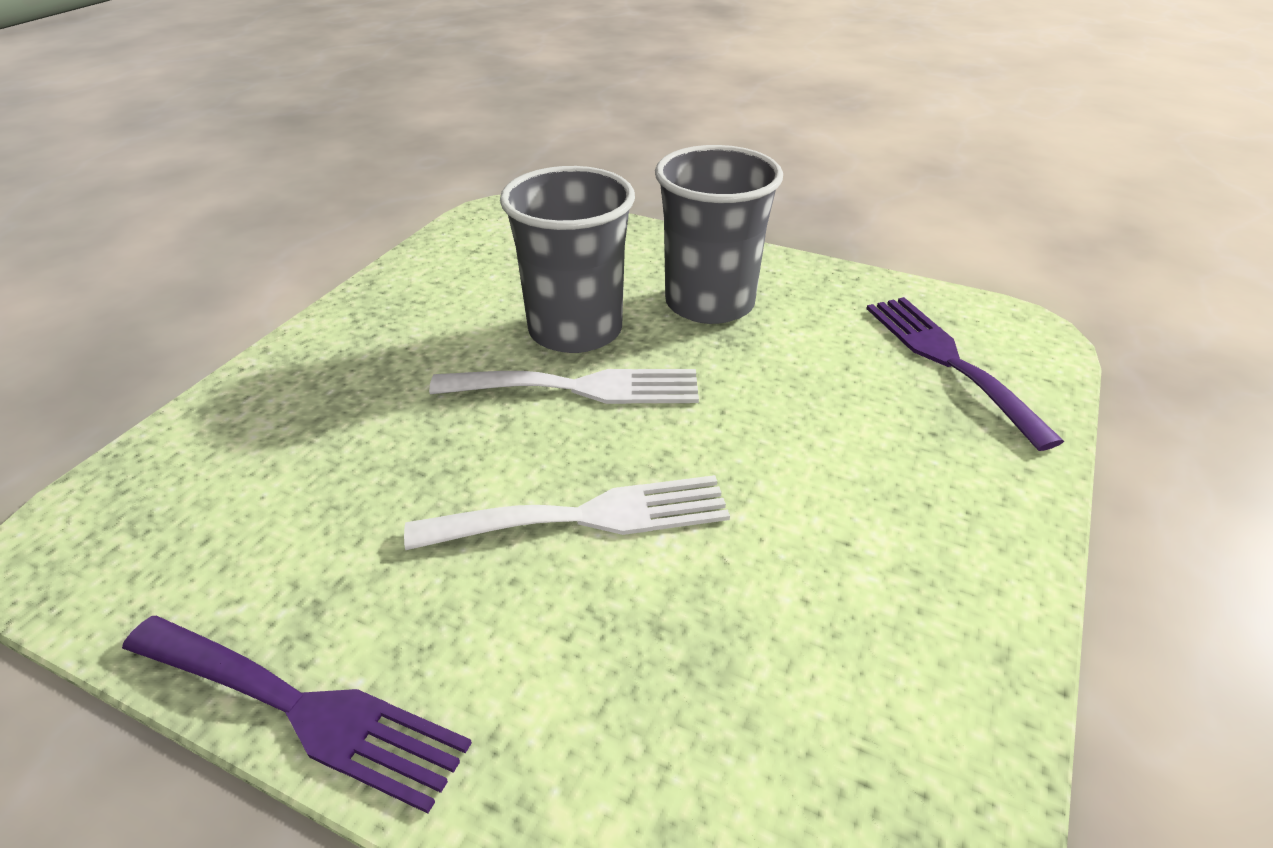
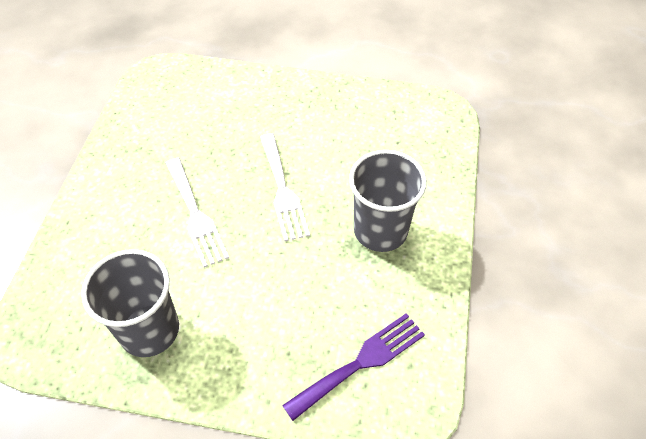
camera: 75 degrees right, 15 degrees up
purple fork [122,616,472,814] -> none
grey cup [500,166,635,353] -> grey cup moved to [81,249,179,357]

